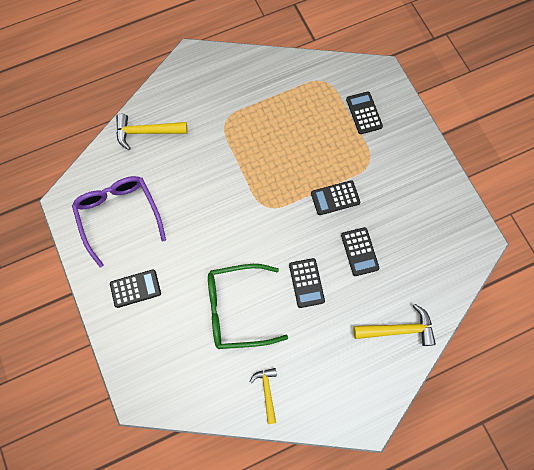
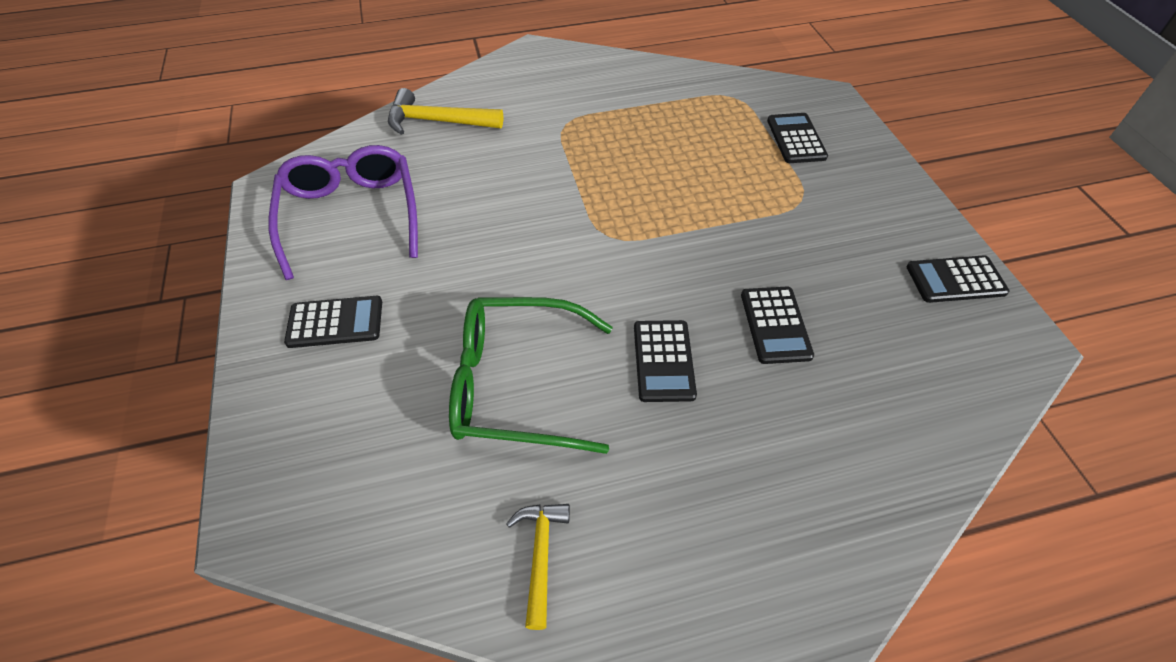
camera: 10 degrees right, 20 degrees down
black calculator [311,180,360,215] -> black calculator moved to [907,256,1010,303]
yellow hammer [353,304,436,346] -> none

